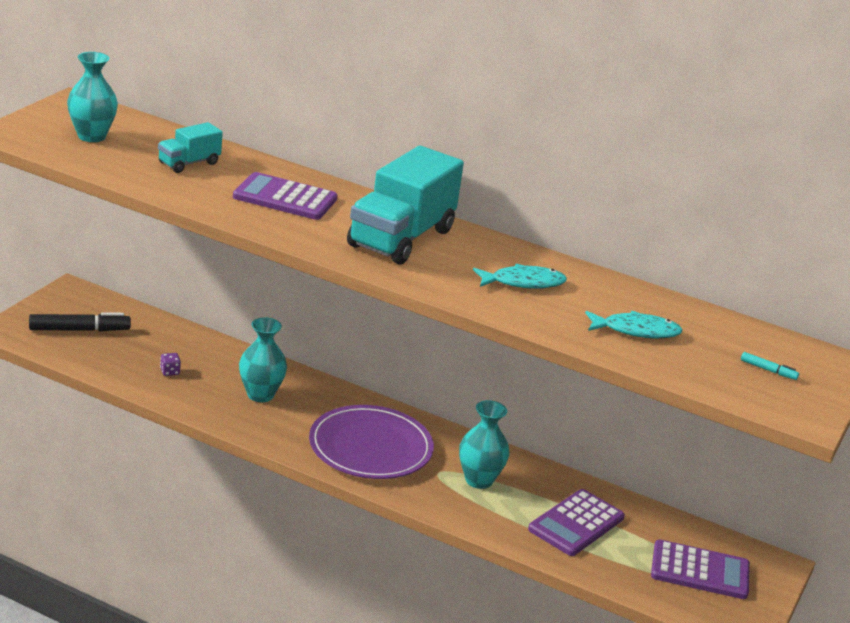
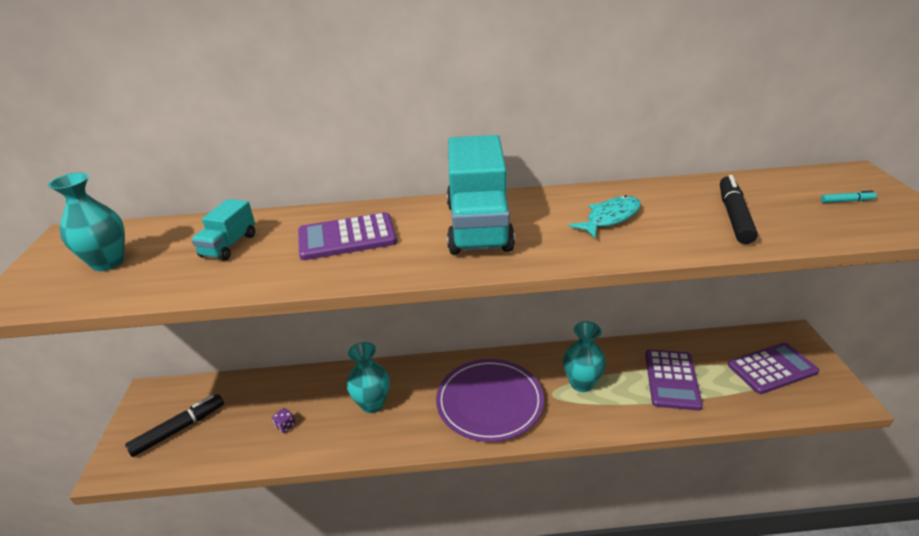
camera: 25 degrees left, 5 degrees up
turquoise fish [585,311,682,338] -> black marker [720,175,758,244]

